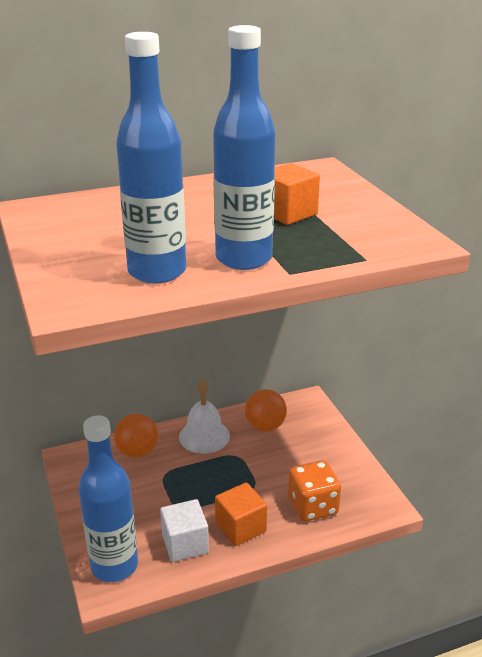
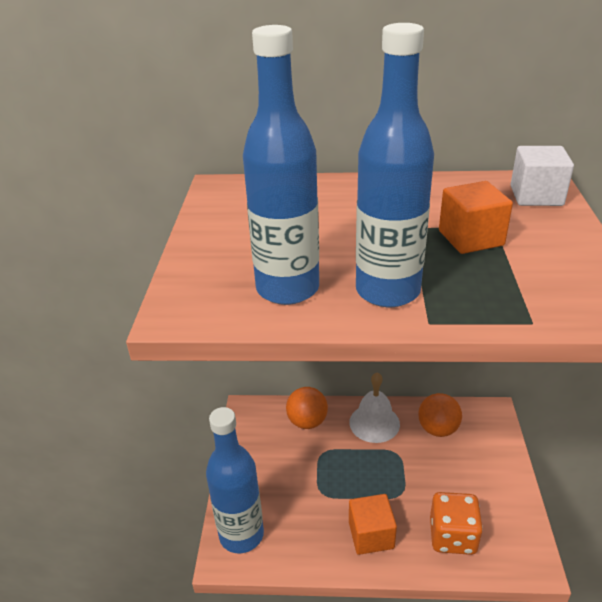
camera: 25 degrees right, 5 degrees up
white cube [160,499,209,562] -> white cube moved to [510,146,574,206]

